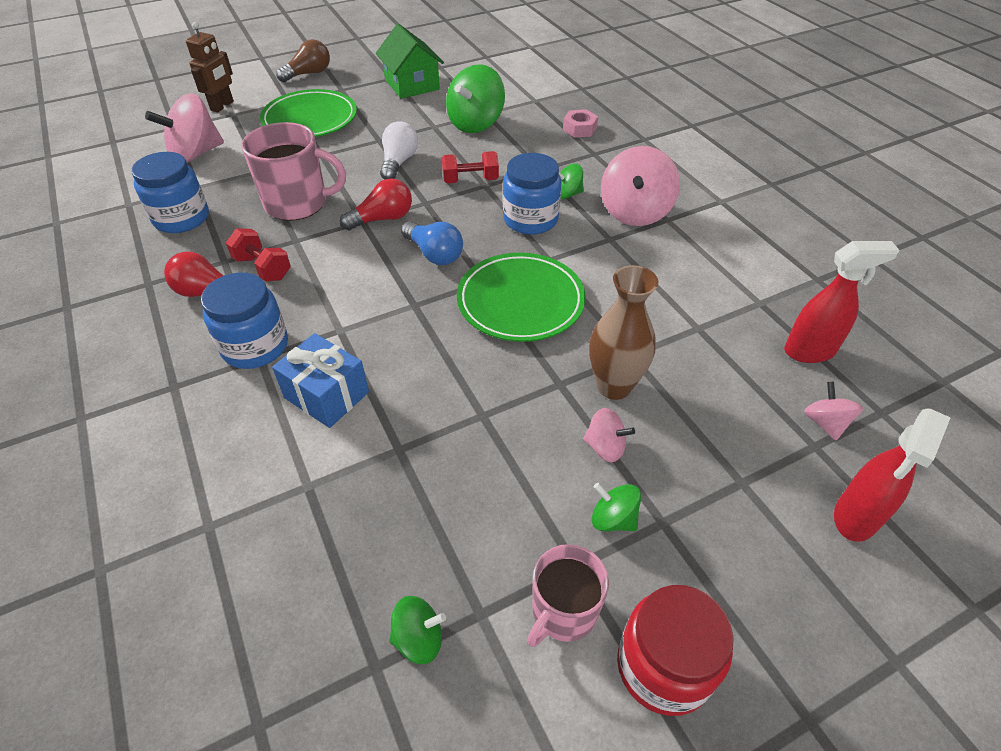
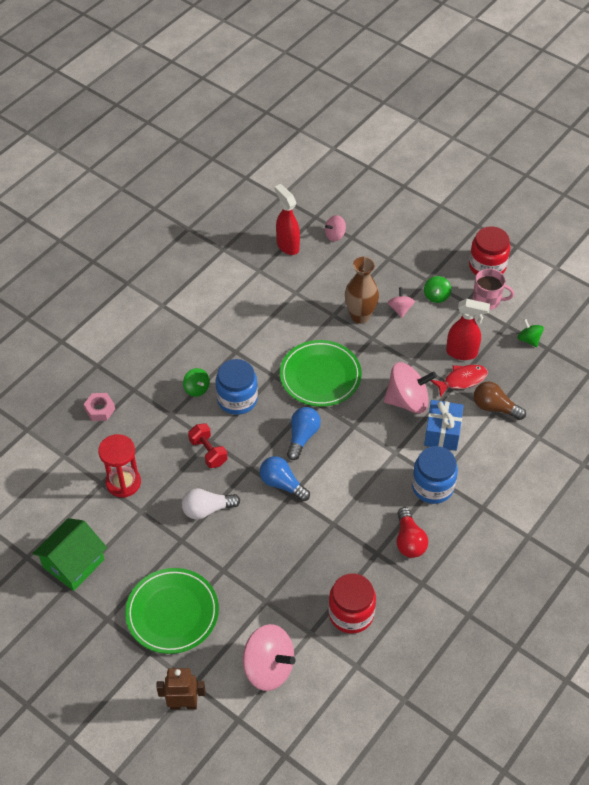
camera: 115 degrees left, 5 degrees up
blue jar [131,152,209,233] -> red jar [328,573,376,634]
red dumbbell [226,229,291,282] -> none
pink mug [242,122,346,221] -> none
brown light bulb [276,39,330,82] -> brown light bulb moved to [474,382,526,420]
red light bulb [340,178,412,231] -> blue light bulb [260,456,310,502]
green spinning top [446,64,505,133] -> red hourglass [98,434,141,498]
pink spinning top [601,146,680,226] -> pink spinning top moved to [384,362,437,414]
red spray bottle [834,408,951,542] -> red spray bottle moved to [446,299,490,360]
none -> red fish [431,365,488,398]

